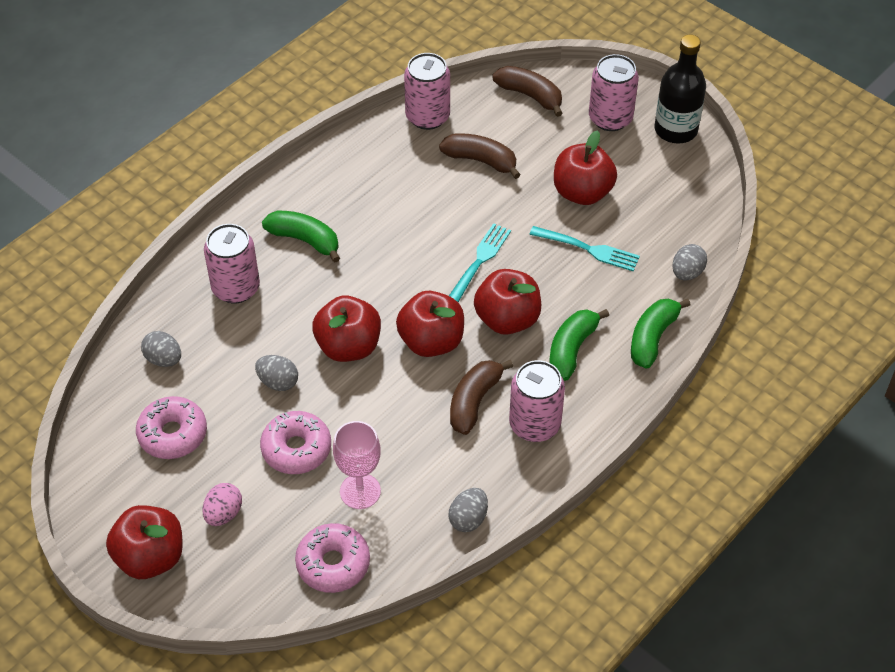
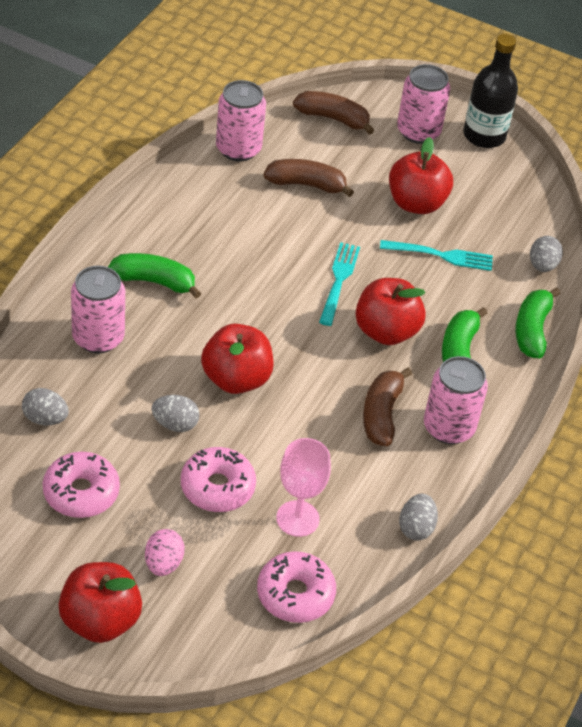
camera: 20 degrees left, 5 degrees down
red apple [396,291,464,357] -> none

